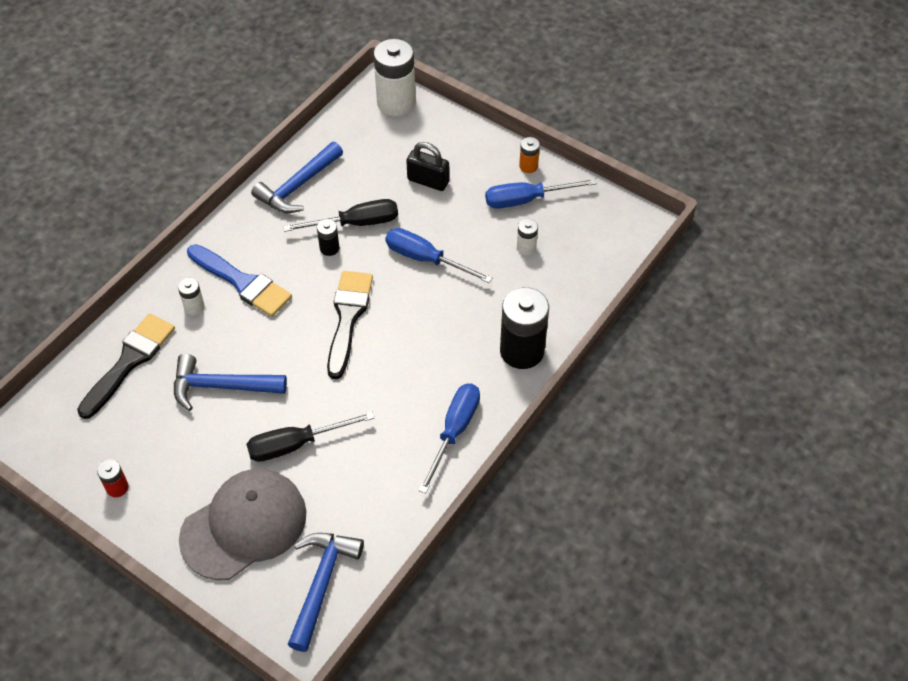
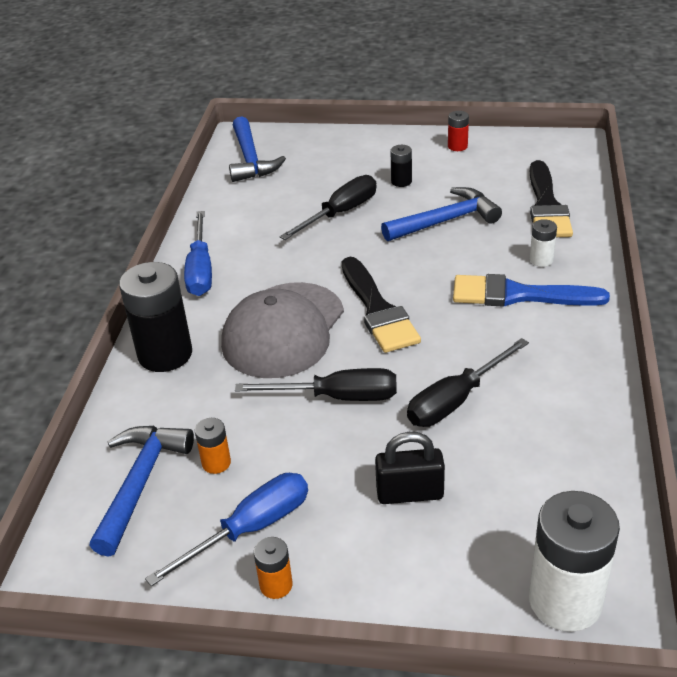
camera: 155 degrees right, 15 degrees down
grey cap [179,469,306,580] -> grey cap moved to [221,282,344,378]
blue hammer [251,142,343,213] -> blue hammer moved to [89,426,194,557]
black battery [317,219,339,256] -> black battery moved to [390,145,412,187]
blue screwdriver [385,228,492,283] -> black screwdriver [235,368,397,401]
white battery [517,219,538,255] -> orange battery [195,418,231,474]

